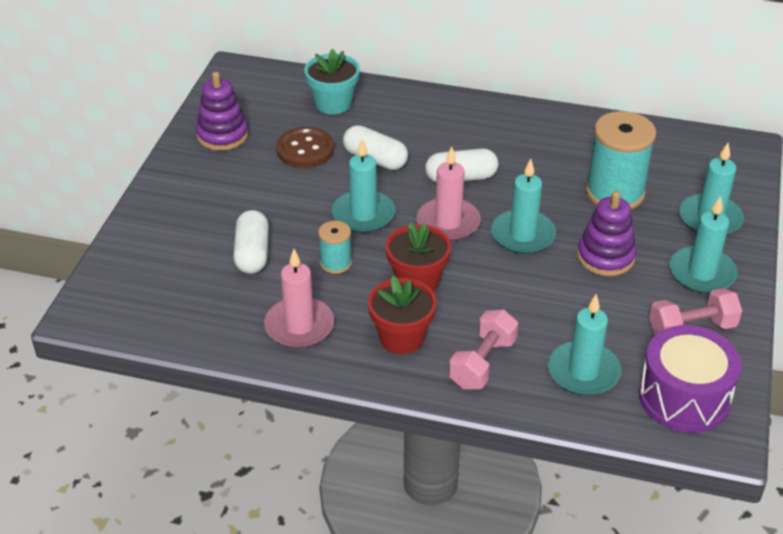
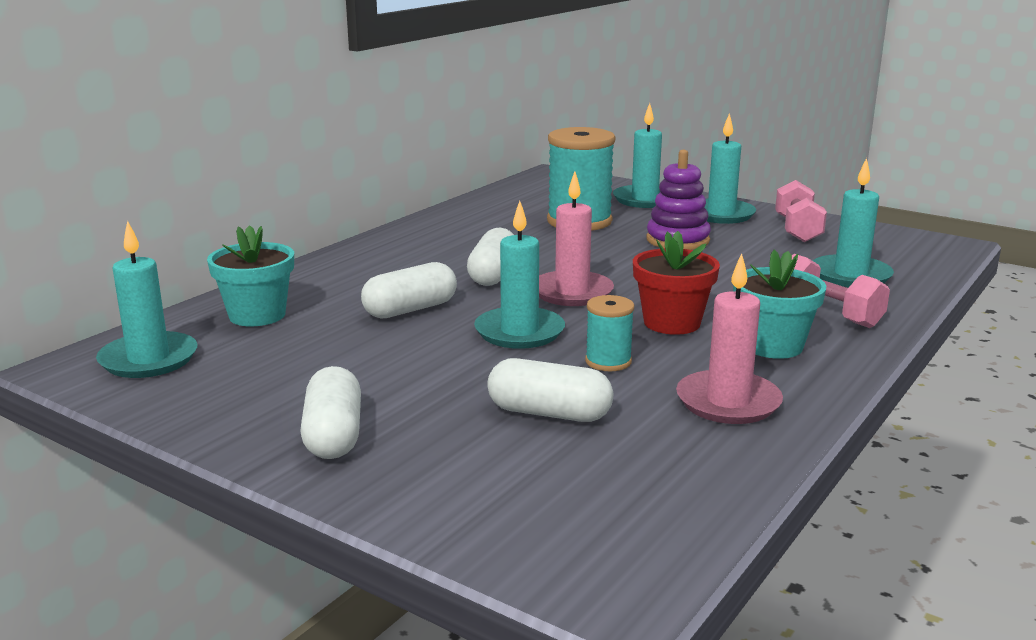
camera: 70 degrees left, 20 degrees down
purple stacking toy [196,72,248,151] -> none
brown button [276,127,334,168] -> none
red flower pot [368,276,437,354] -> turquoise flower pot [733,250,826,359]
turquoise candle [491,158,556,254] -> turquoise candle moved to [96,221,198,378]
purple drum [639,325,742,433] -> none
none -> white capsule [300,366,361,459]

